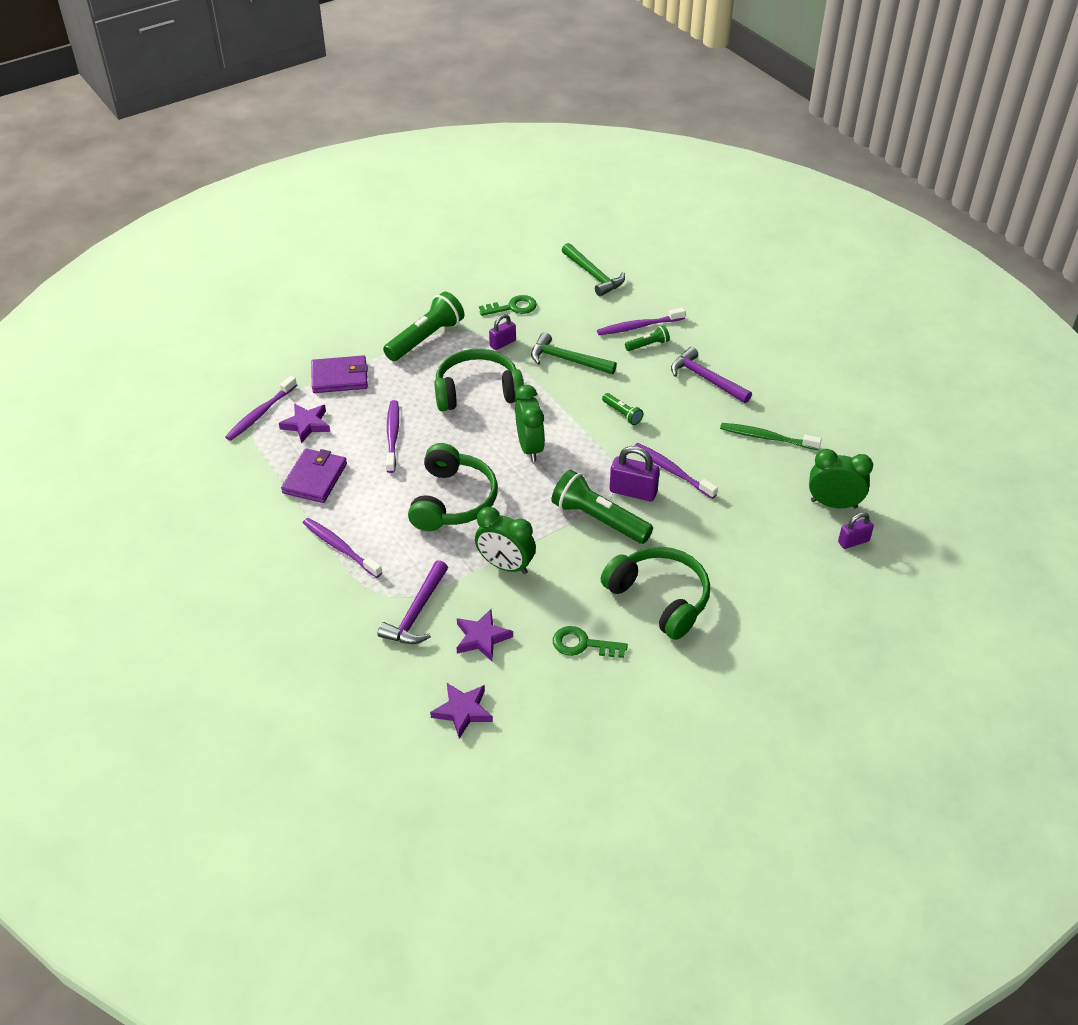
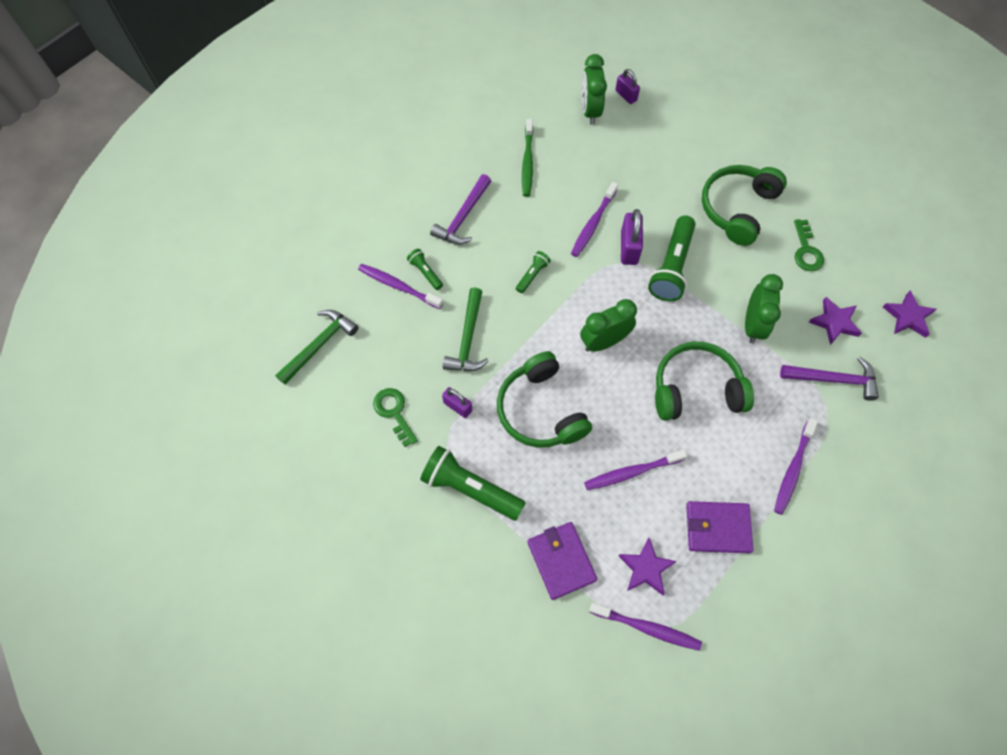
camera: 105 degrees left, 20 degrees up
purple toothbrush [597,308,686,335] -> purple toothbrush turned 150 degrees clockwise [358,264,443,309]

